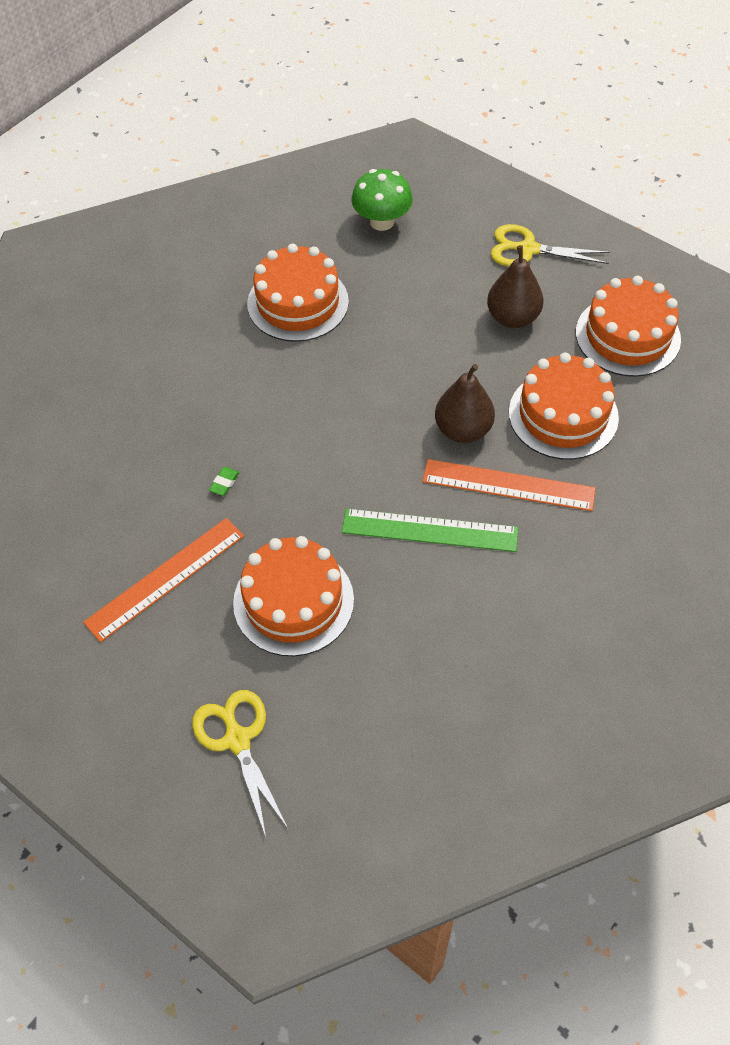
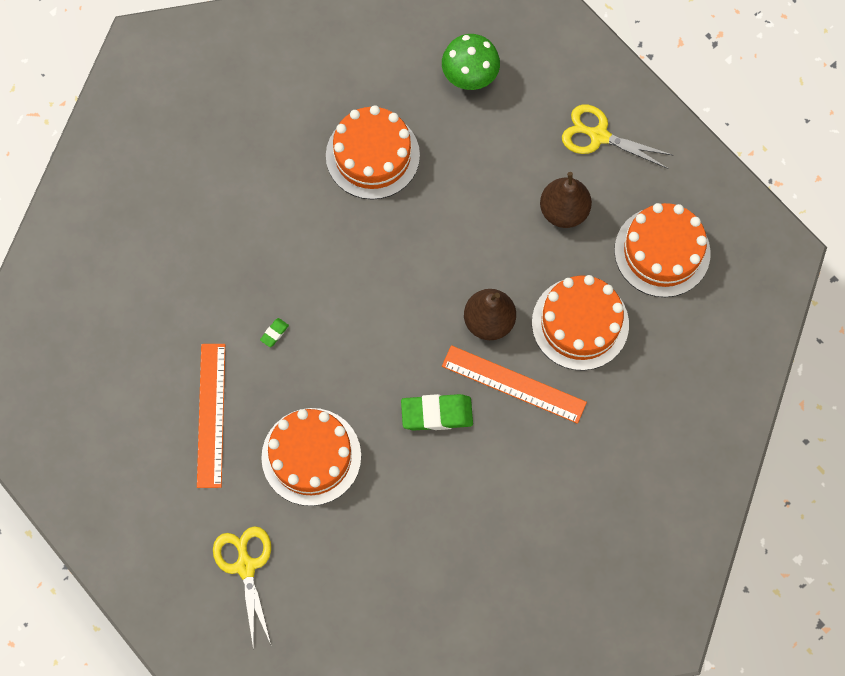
camera: 10 degrees right, 15 degrees up
orange ruler [83,518,244,642] -> orange ruler turned 60 degrees counterclockwise [197,344,225,488]
green ruler [342,508,518,552] -> green eraser [401,394,473,431]

